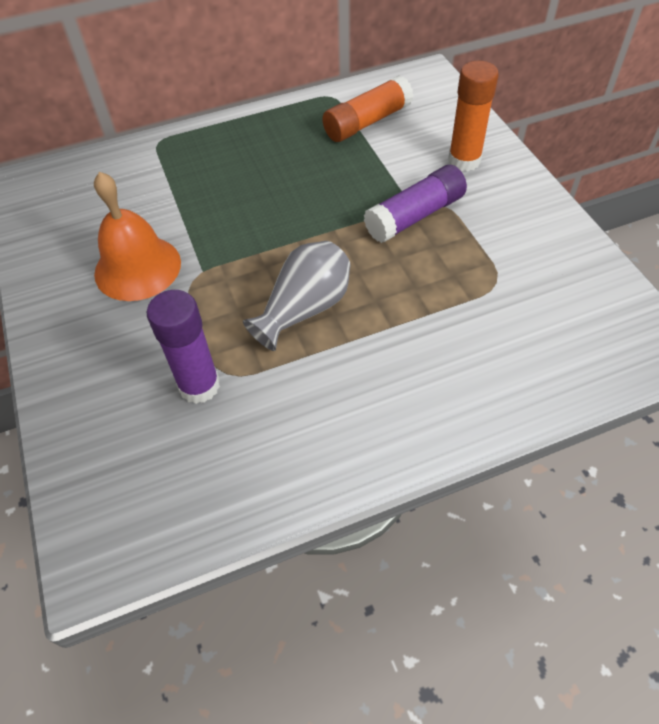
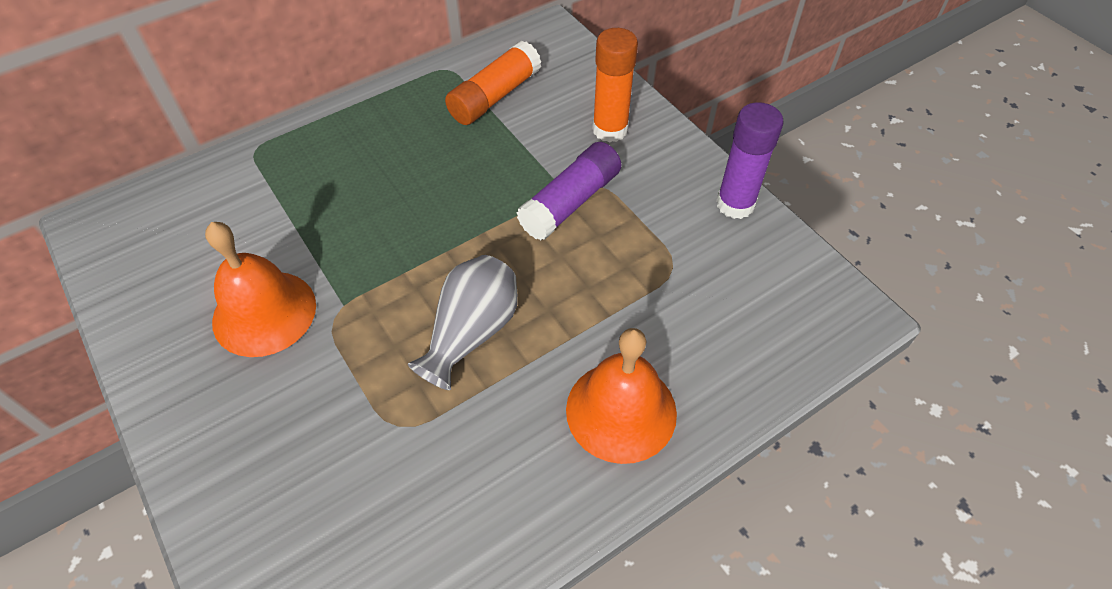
camera: 15 degrees left, 0 degrees up
purple glue stick [147,290,220,404] -> purple glue stick moved to [716,102,784,219]
none -> orange bell [566,328,677,464]

